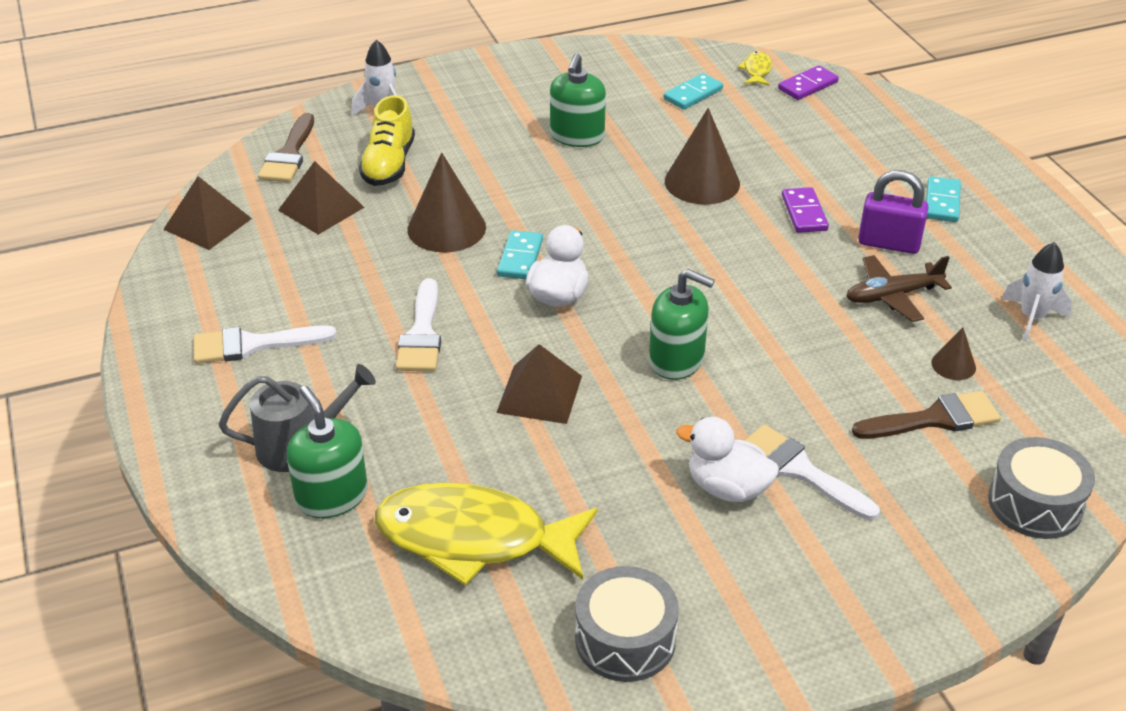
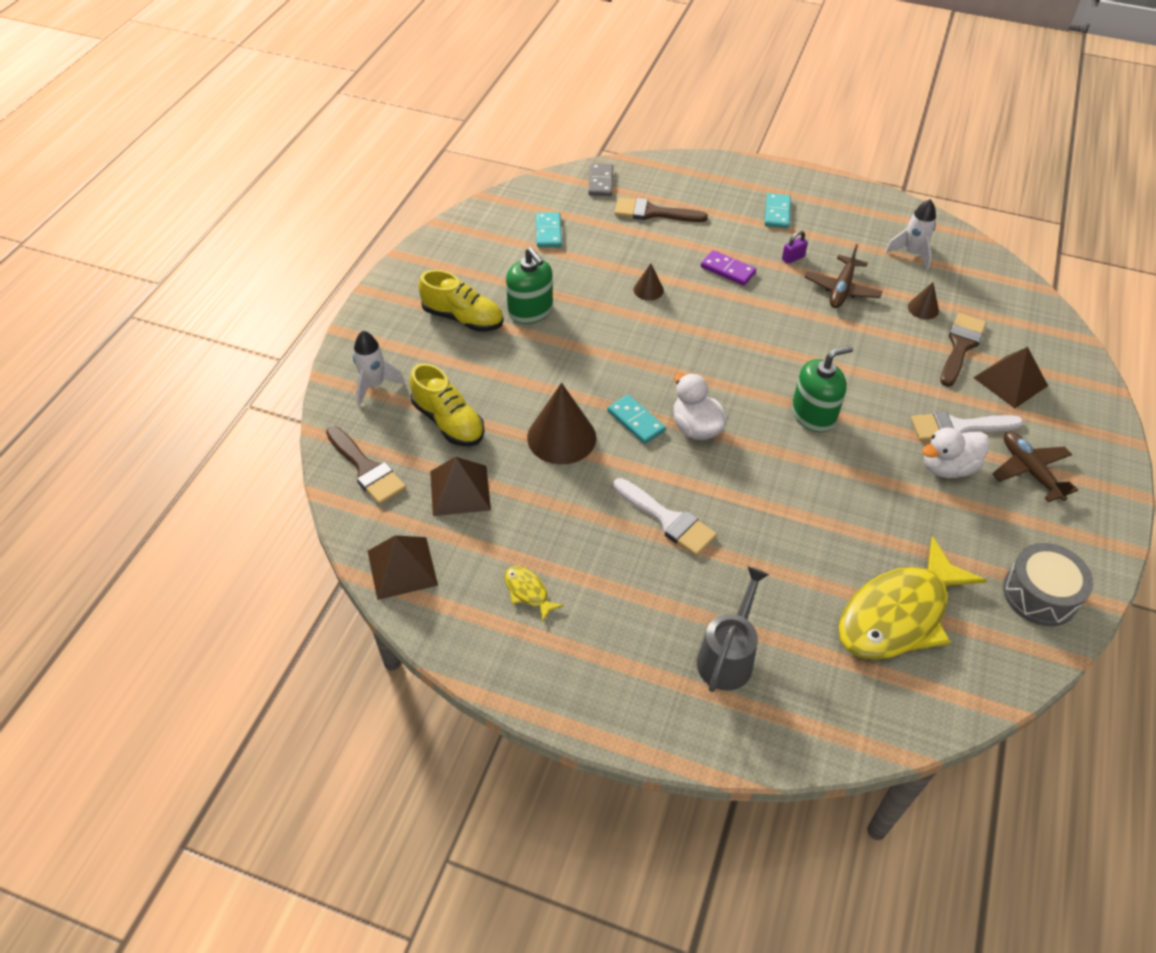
camera: 50 degrees left, 10 degrees up
white brush [194,325,337,364] -> none
green soap dispenser [287,386,368,518] -> none
brown pyramid [496,344,582,424] -> brown pyramid moved to [973,347,1048,408]
brown cone [665,108,740,205] -> brown cone [634,263,664,301], size x0.50
yellow fish [738,51,772,85] -> yellow fish moved to [504,566,564,622]
purple domino [778,65,839,100] -> grey domino [588,163,613,196]
purple padlock [858,170,929,254] -> purple padlock [782,230,808,264], size x0.52
turquoise domino [926,176,961,222] -> turquoise domino turned 45 degrees clockwise [765,193,791,228]
grey drum [988,437,1095,539] -> none
none -> yellow shoe [418,270,503,332]
none -> brown brush [614,197,708,222]
none -> brown plane [992,432,1078,502]

